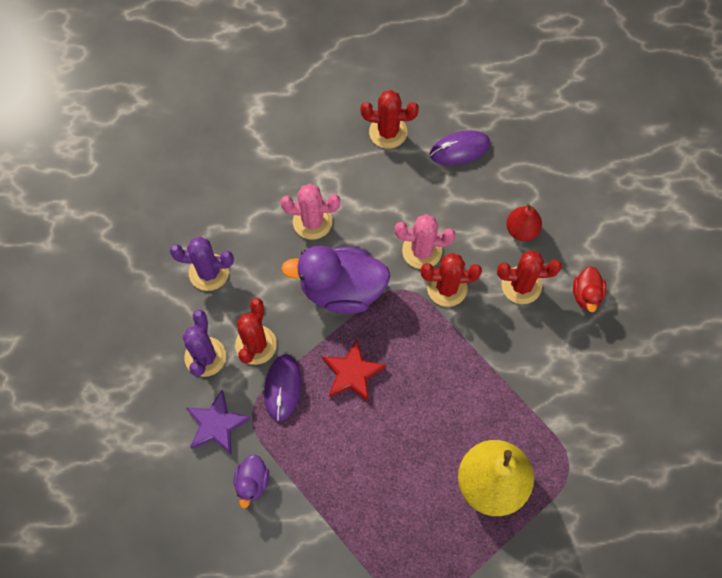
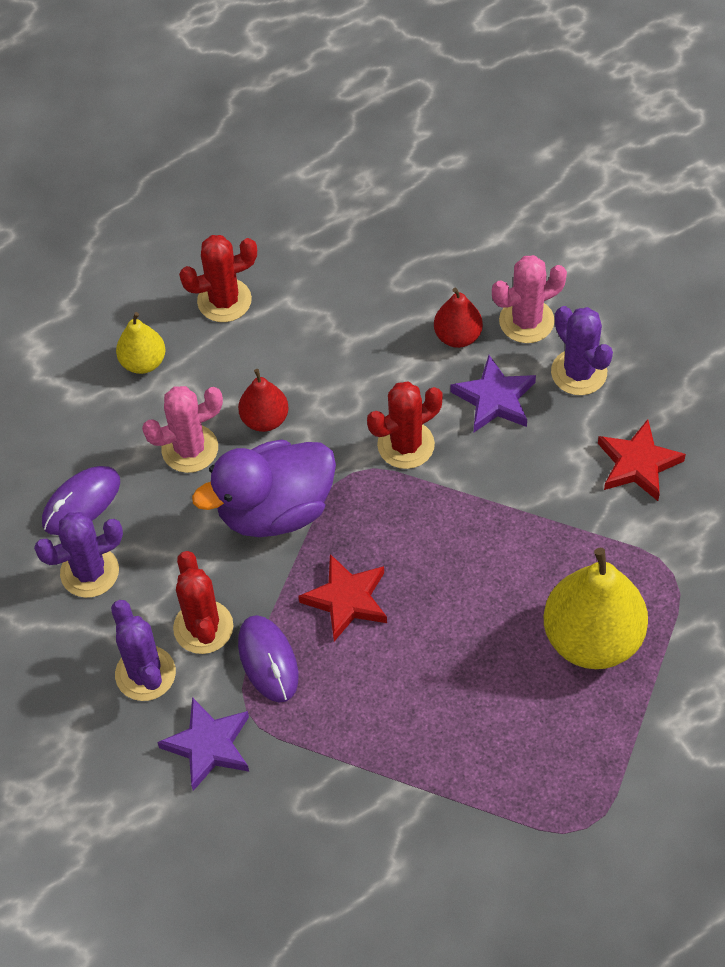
camera: 25 degrees left, 10 degrees down
purple duck [234,454,269,509] -> none
pink cactus [395,214,455,269] -> pink cactus moved to [492,255,567,343]
purple mouse [430,130,490,165] -> purple mouse moved to [42,466,120,535]
red cactus [497,250,562,304] -> purple star [450,355,536,432]
red duck [573,266,606,312] -> purple cactus [551,306,613,395]
none -> yellow pear [116,312,165,374]
none -> red pear [238,369,289,432]
none -> red star [598,419,686,501]

